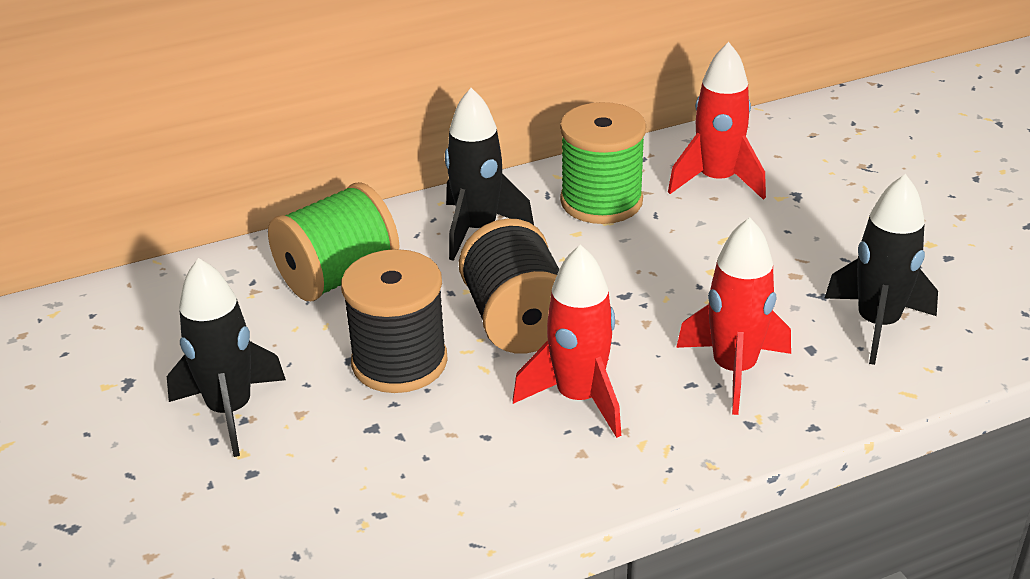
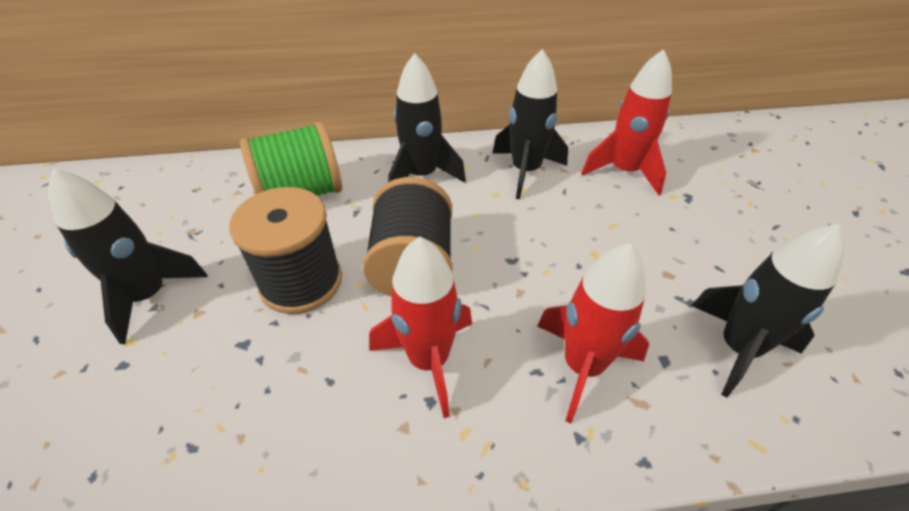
camera: 15 degrees right, 10 degrees up
green spool [560,102,646,224] -> black rocket [492,49,568,199]

